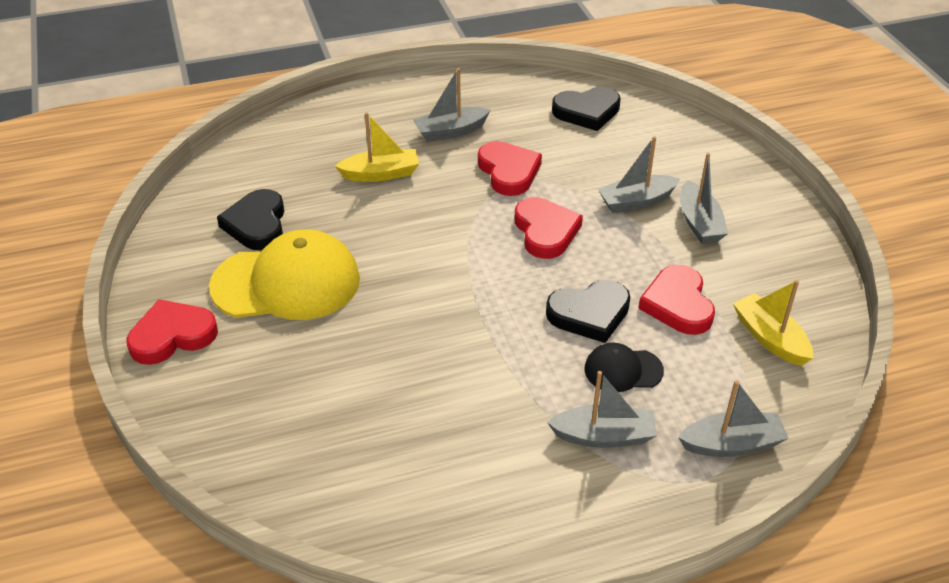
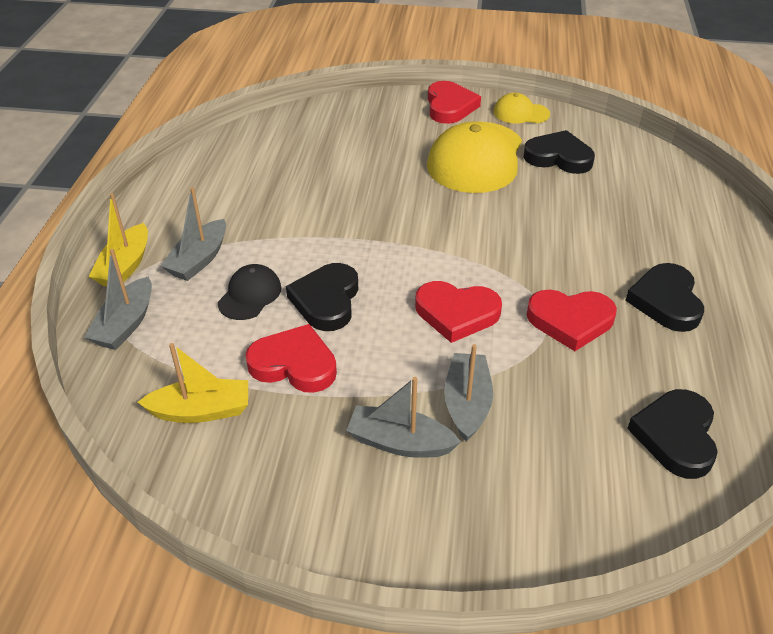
camera: 115 degrees right, 0 degrees up
yellow boat [335,112,419,182] -> yellow boat moved to [89,193,148,286]
grey boat [413,68,490,142] -> black heart [625,263,704,332]
none -> yellow cap [493,93,550,123]

